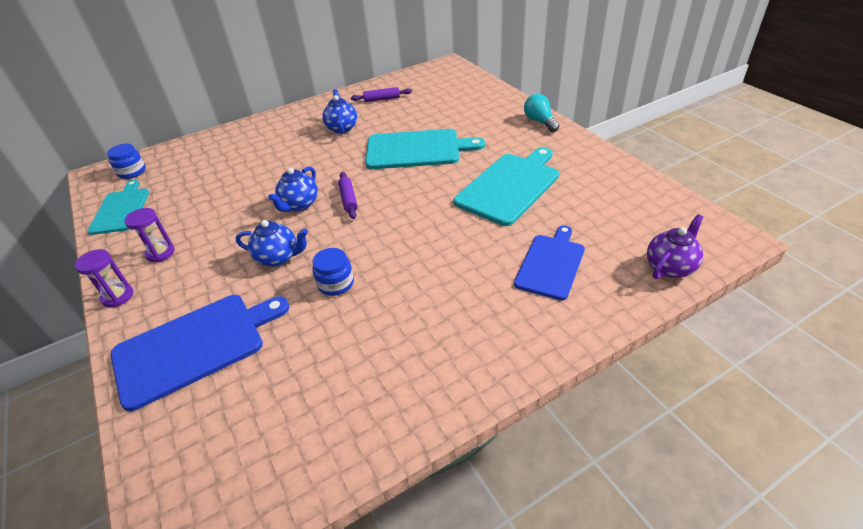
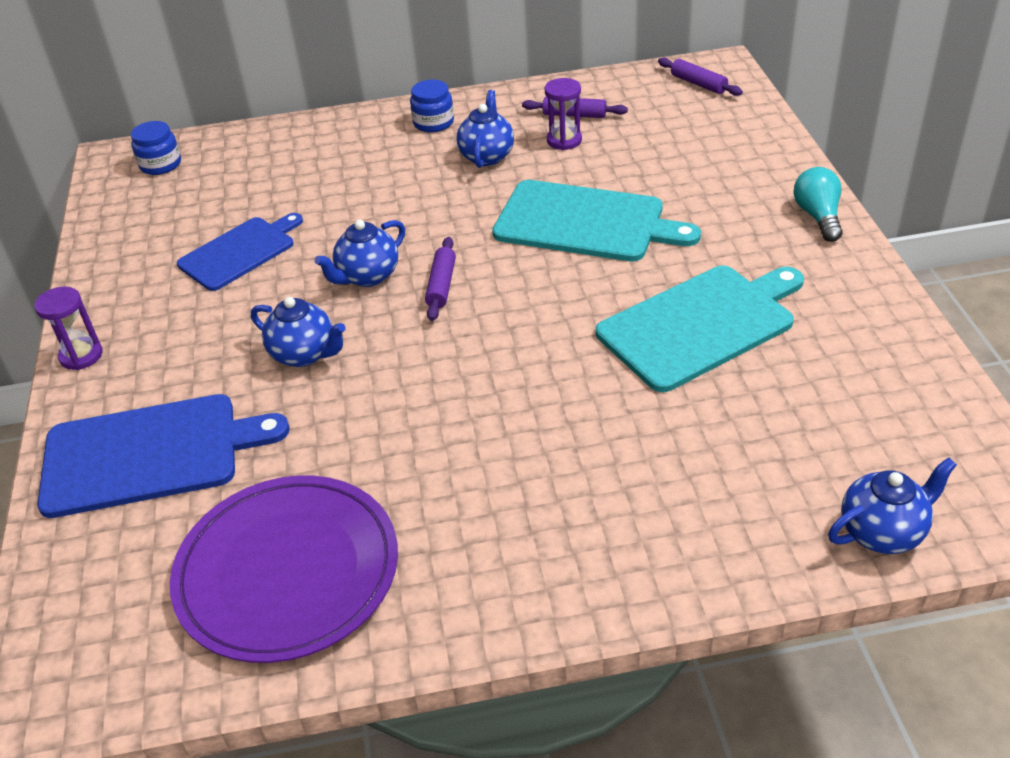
camera: 20 degrees right, 0 degrees up
turquoise cutting board [88,180,149,235] -> none
purple hourglass [124,208,175,262] -> purple hourglass moved to [545,78,582,150]
blue jar [312,248,354,296] -> blue jar moved to [410,79,454,132]
blue cutting board [514,225,585,300] -> blue cutting board moved to [177,213,303,291]
purple teapot [647,214,703,279] -> blue teapot [828,458,957,554]
none -> purple plate [170,476,398,663]
none -> purple rolling pin [658,58,743,96]

